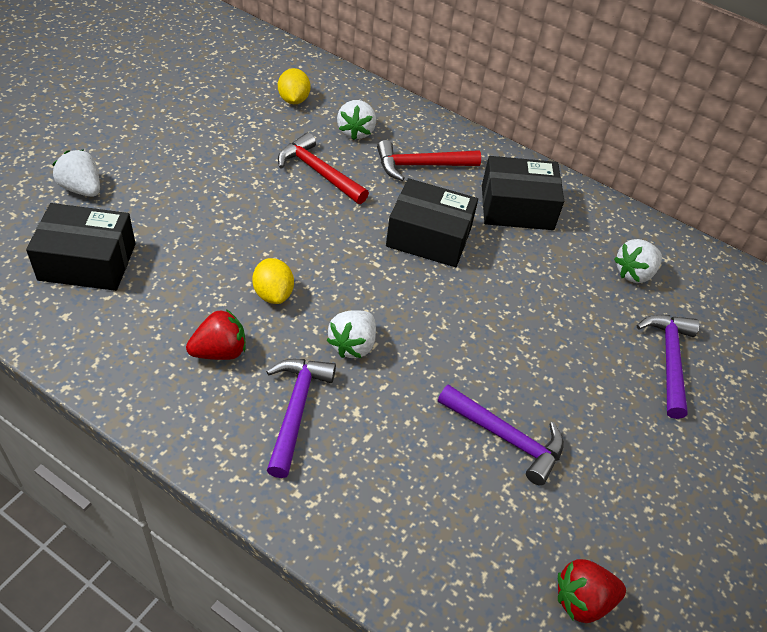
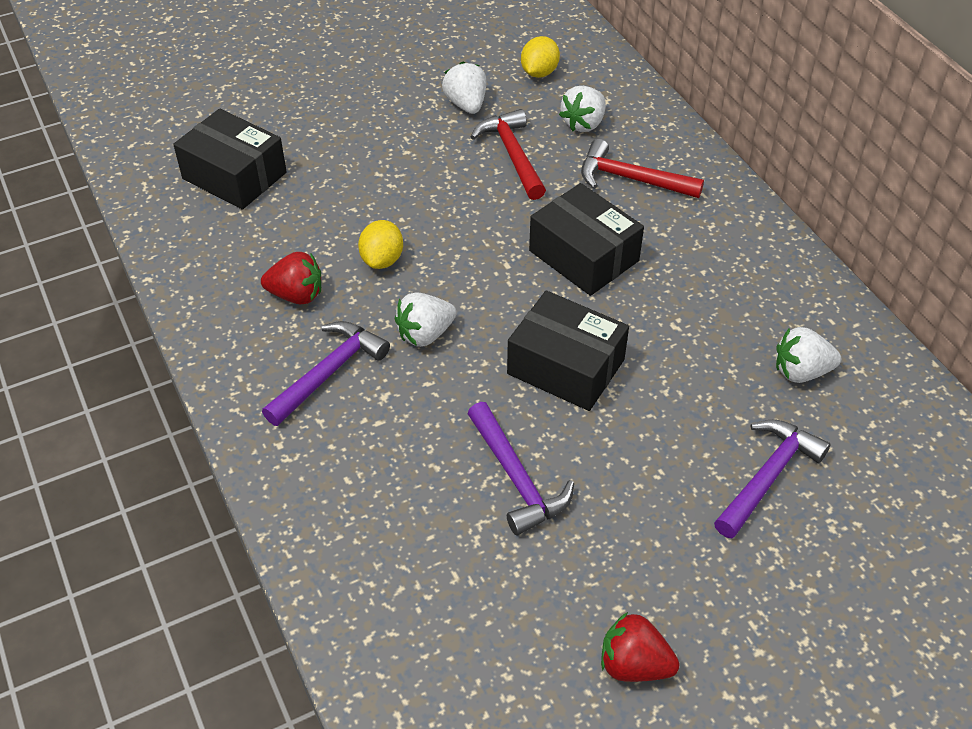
camera: 35 degrees right, 0 degrees up
white strawberry [53,150,100,197] -> white strawberry moved to [442,62,487,114]
black box [482,156,564,230] -> black box moved to [507,291,629,411]
red strawberry [558,559,626,623] -> red strawberry moved to [601,612,679,682]

